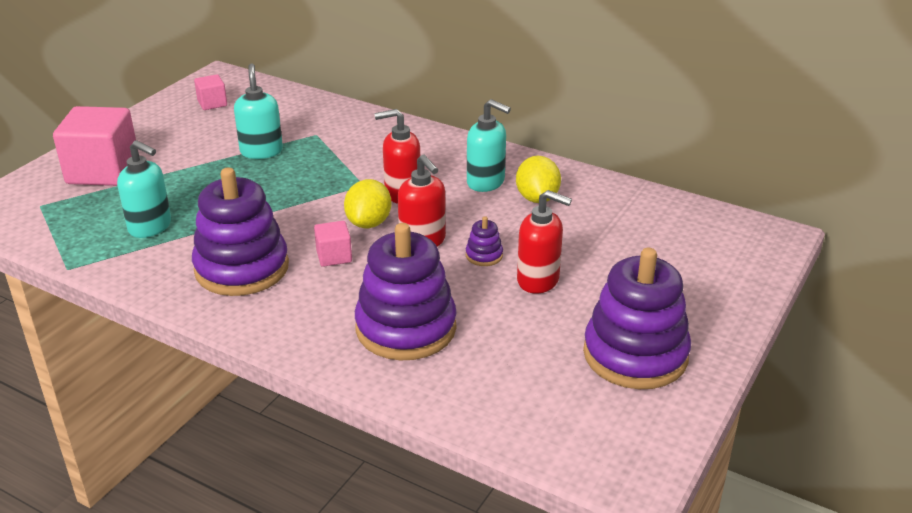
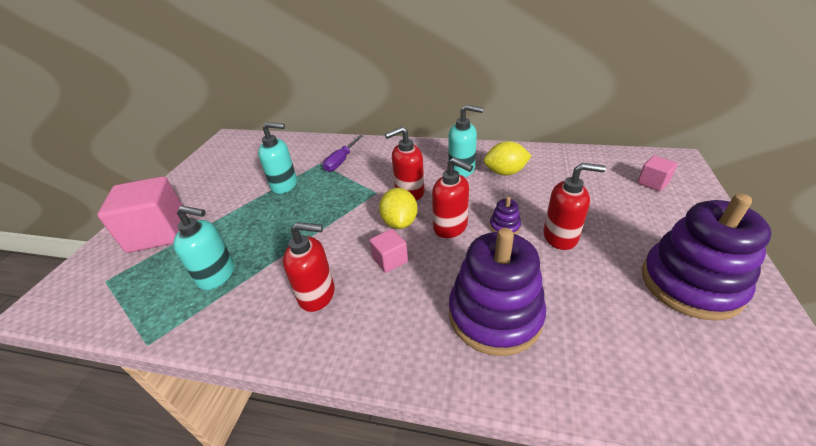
camera: 15 degrees left, 5 degrees up
purple stacking toy [192,168,289,296] -> red soap dispenser [283,222,335,312]
pink cube [194,74,227,110] -> pink cube moved to [637,156,678,191]
turquoise soap dispenser [234,63,283,159] -> turquoise soap dispenser turned 120 degrees clockwise [258,122,297,194]
yellow lemon [516,156,561,203] -> yellow lemon turned 75 degrees counterclockwise [484,141,532,175]
none -> purple screwdriver [323,135,363,172]

